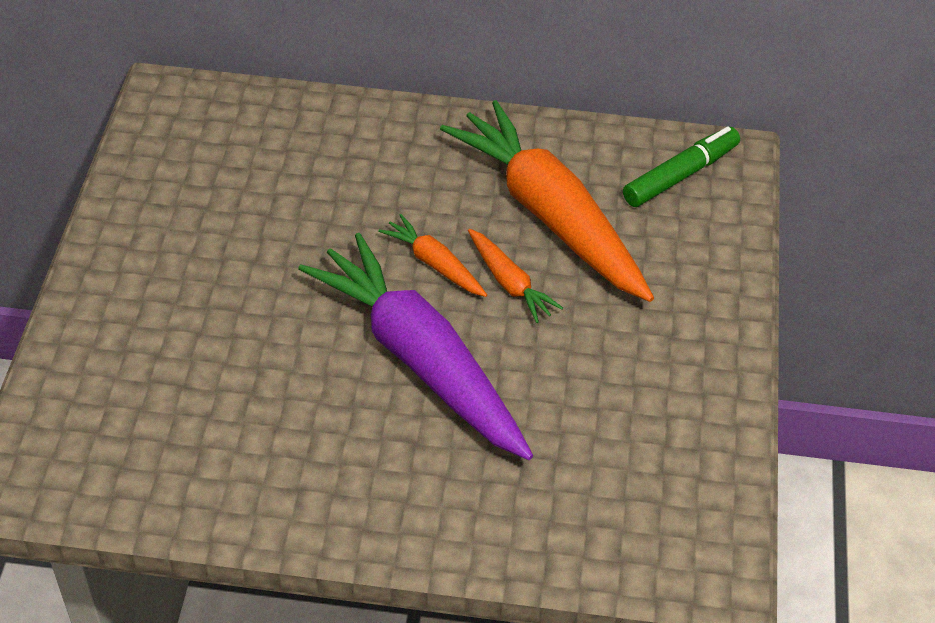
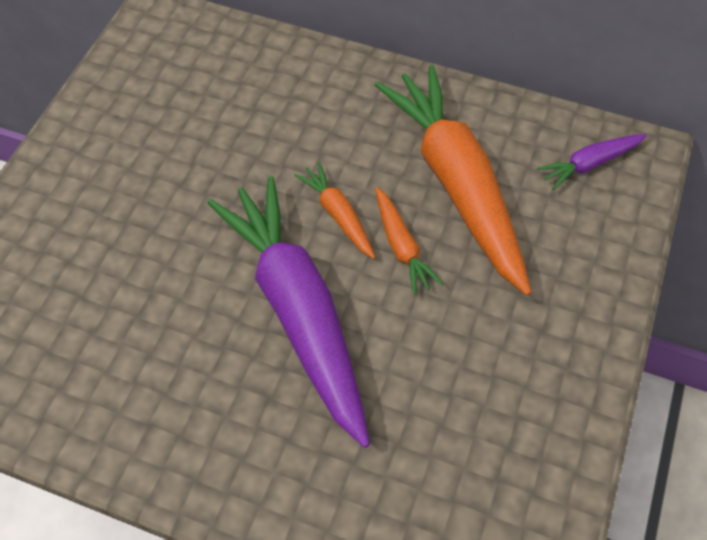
camera: 15 degrees right, 10 degrees up
green marker [623,126,740,207] -> purple carrot [537,134,647,190]

